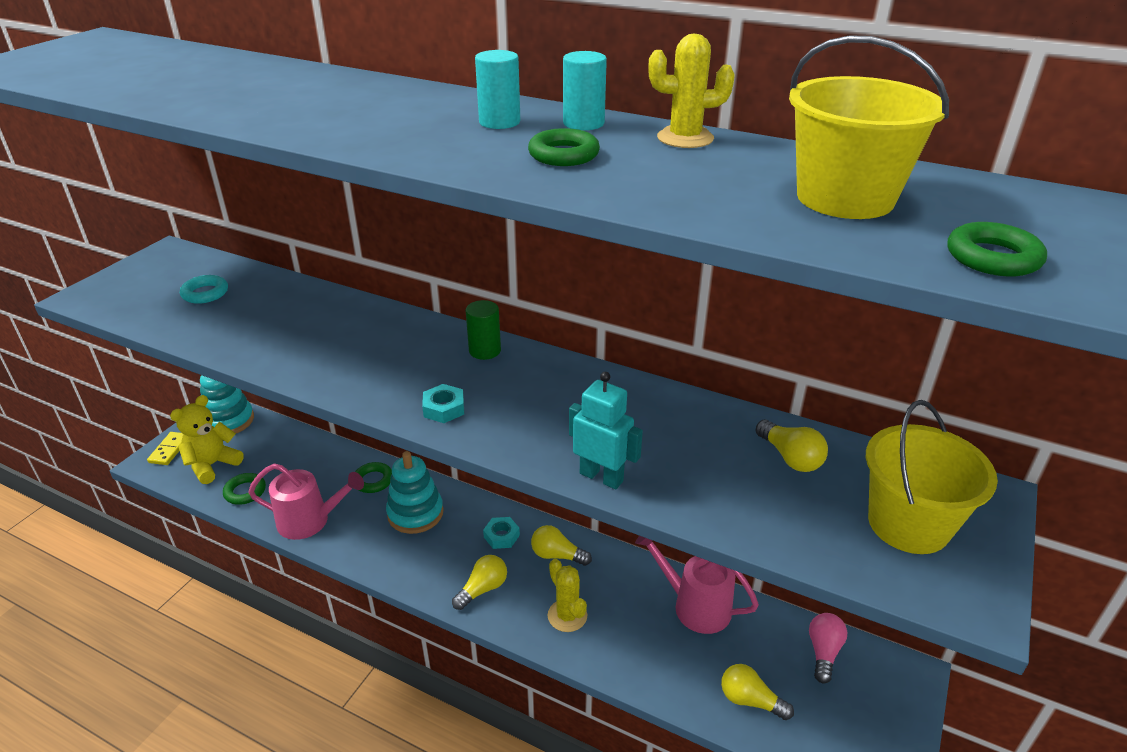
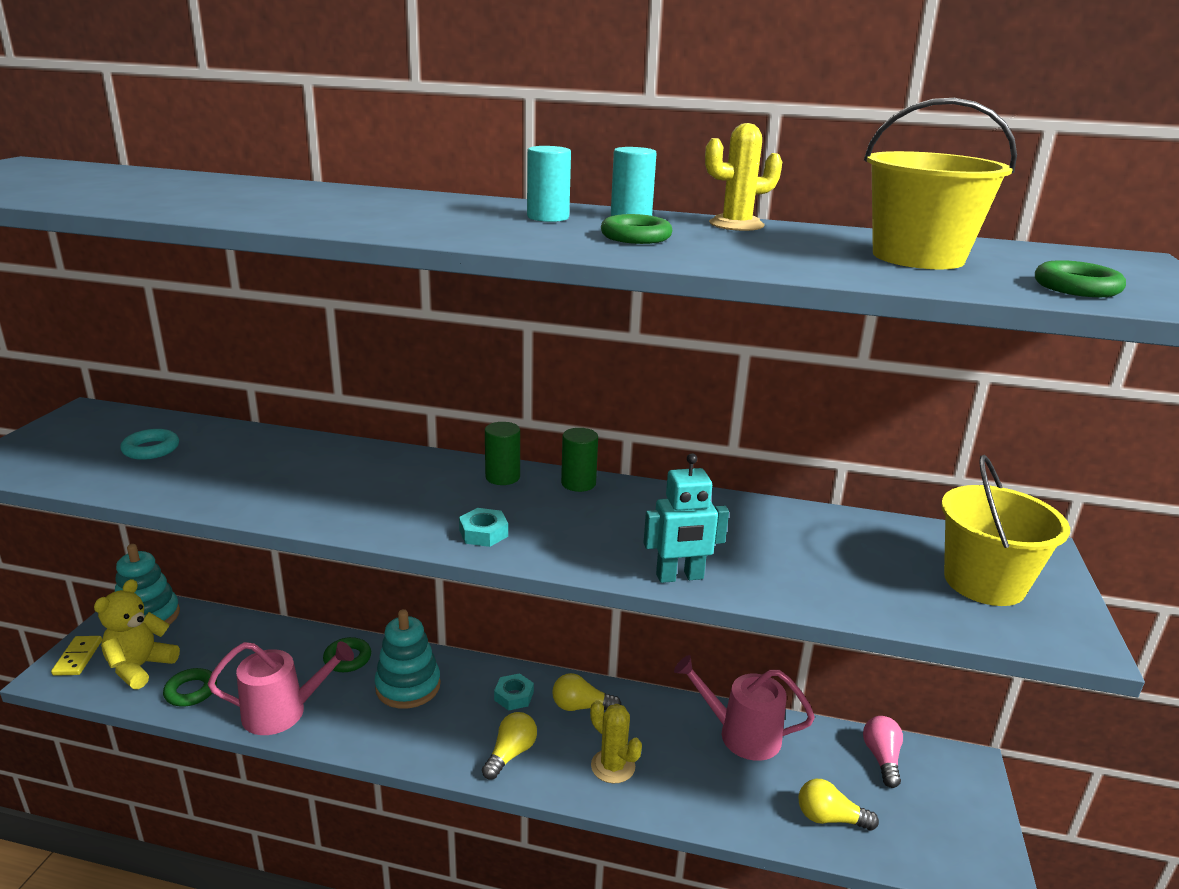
camera: 15 degrees left, 10 degrees down
turquoise robot [569,372,643,489] -> turquoise robot turned 150 degrees clockwise [643,453,729,583]
yellow light bulb [756,420,828,472] -> none
none -> green cylinder [561,428,598,492]

